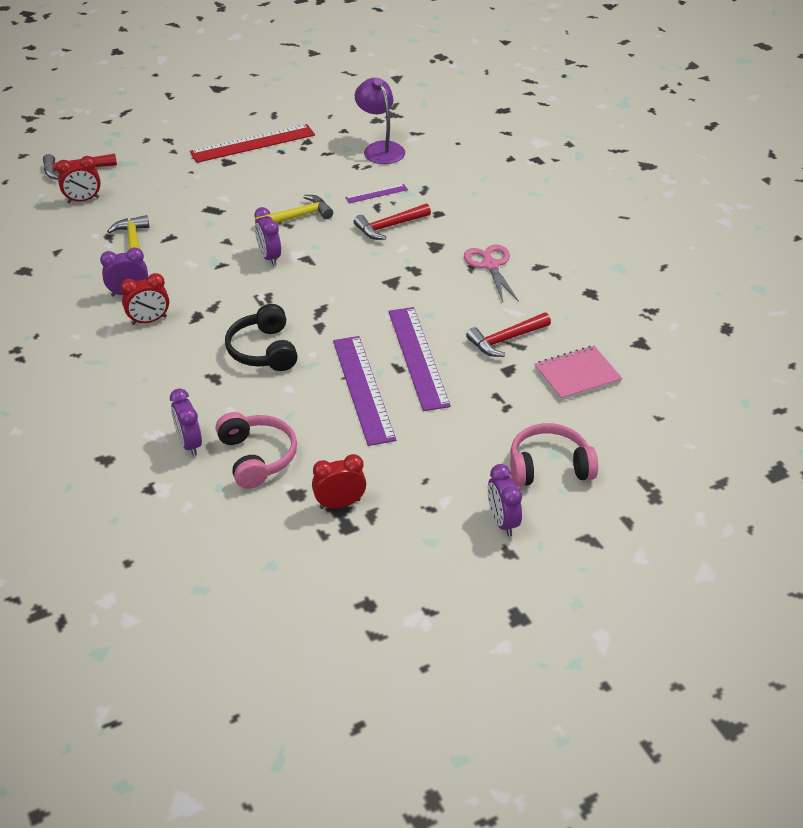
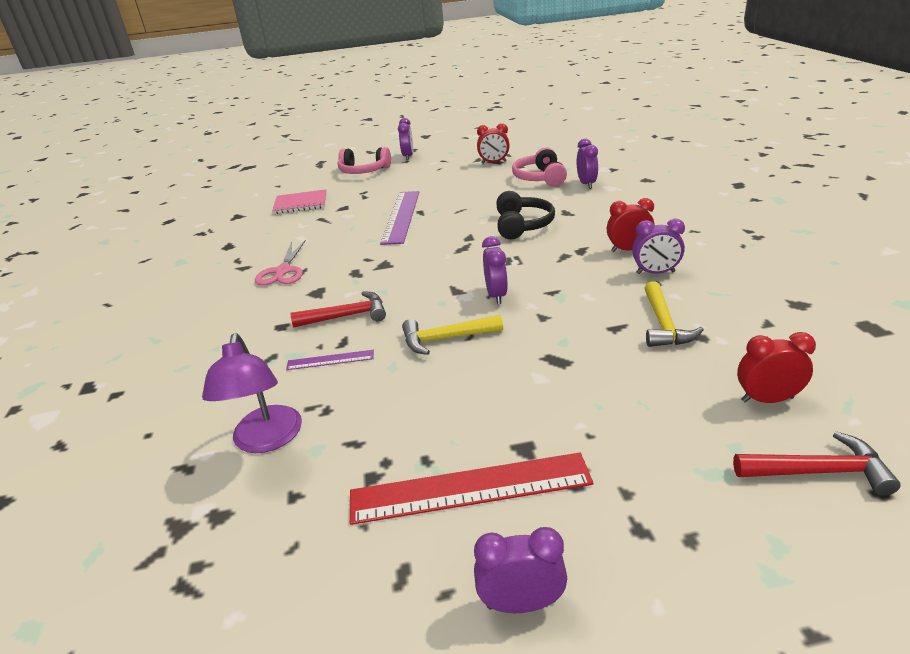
camera: 160 degrees left, 10 degrees down
purple ruler [333,336,396,446] -> none
red hammer [466,313,551,357] -> none
none -> purple clock [474,527,567,613]

